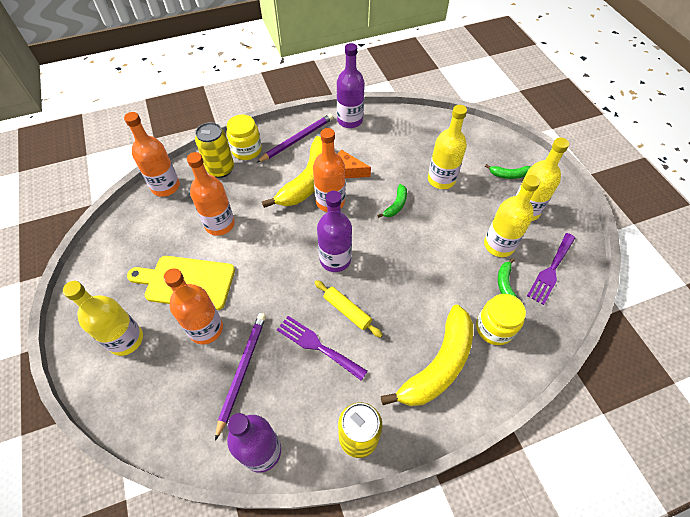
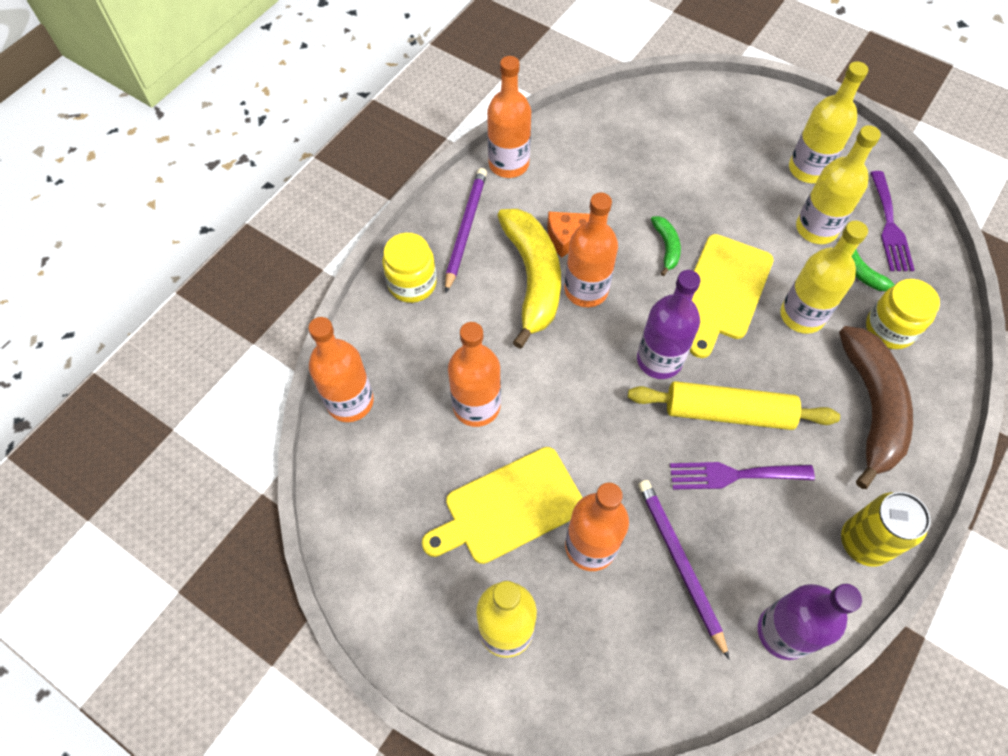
camera: 35 degrees left, 5 degrees up
yellow can [195,122,234,178] -> none
yellow rolling pin [314,280,383,338] -> yellow rolling pin [628,381,840,430], size x1.64
purple bottle [337,43,365,128] -> orange bottle [487,56,531,178]
yellow banana [381,305,473,406] -> brown banana [839,326,913,489]
yellow bottle [428,105,467,189] -> yellow bottle moved to [780,221,868,334]
green banana [485,164,531,179] -> none
none -> yellow cutting board [690,234,774,358]

